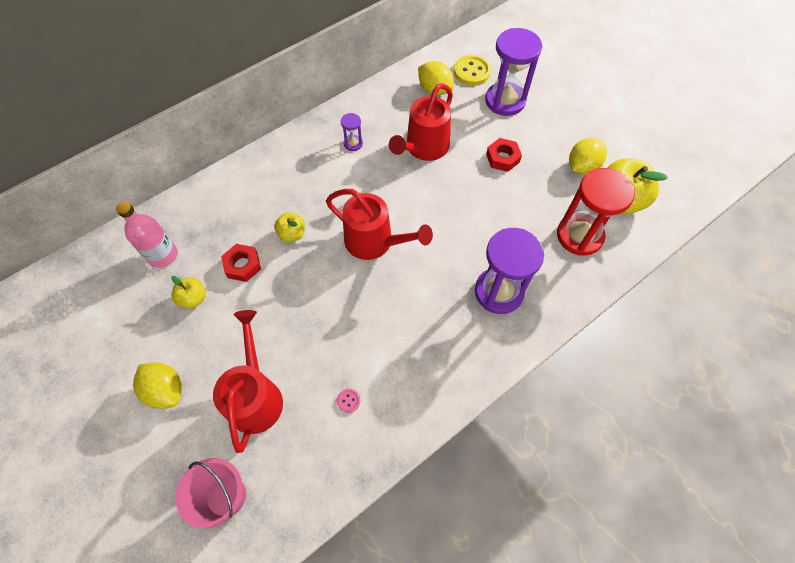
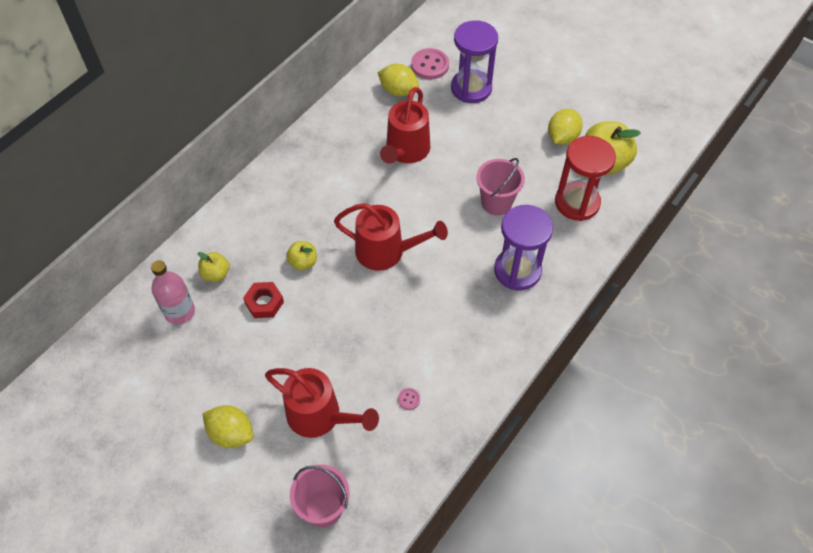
camera: 15 degrees left, 5 degrees down
yellow apple [171,276,206,309] -> yellow apple moved to [198,252,230,282]
red watering can [213,310,283,453] -> red watering can turned 135 degrees clockwise [265,368,379,438]
purple hourglass [341,113,363,151] -> none
yellow button [454,55,491,86] -> pink button [411,48,449,80]
red nut [486,138,522,172] -> none
none -> pink bucket [476,158,525,215]

